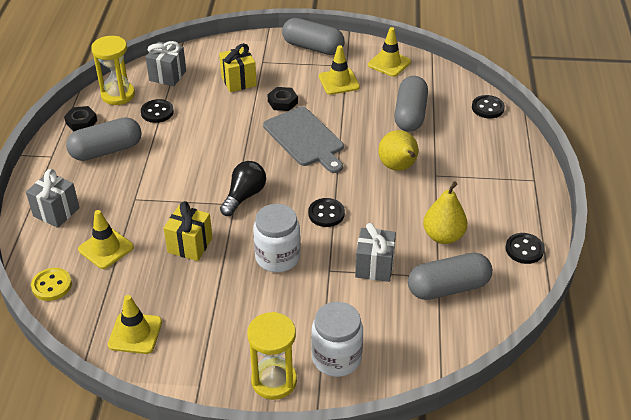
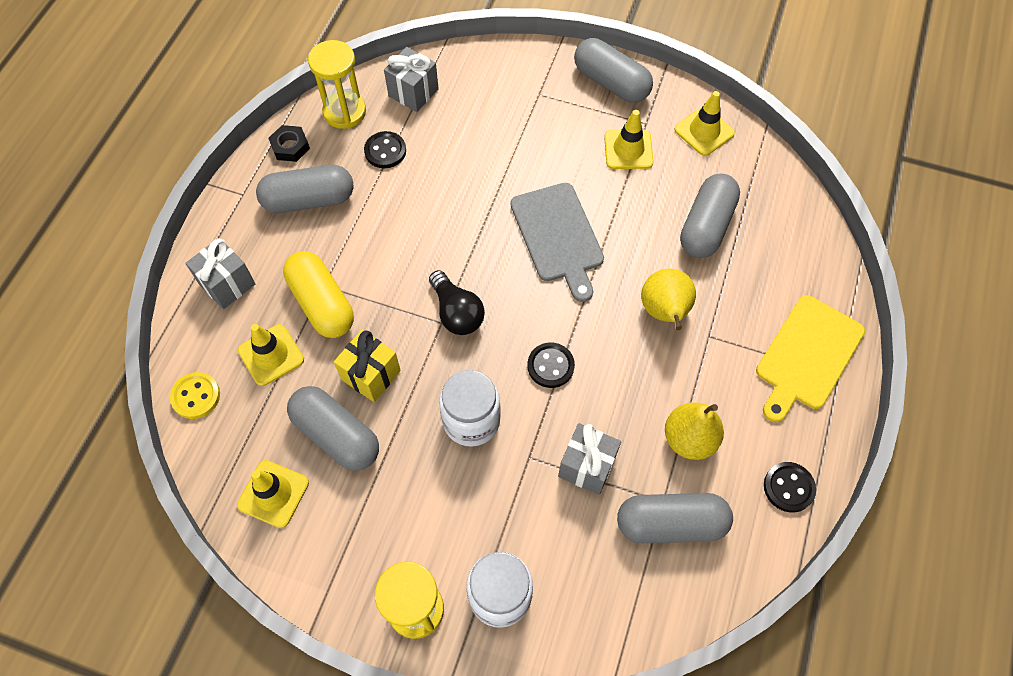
camera: 15 degrees right, 20 degrees up
yellow gift [219,43,257,92] -> none
black light bulb [220,161,266,216] -> black light bulb turned 105 degrees clockwise [429,270,485,335]
black nut [267,87,298,111] -> none
black button [472,95,505,118] -> none
none -> yellow capsule [283,251,354,338]
none -> grey capsule [287,386,379,471]
none -> yellow cutting board [756,295,865,422]

